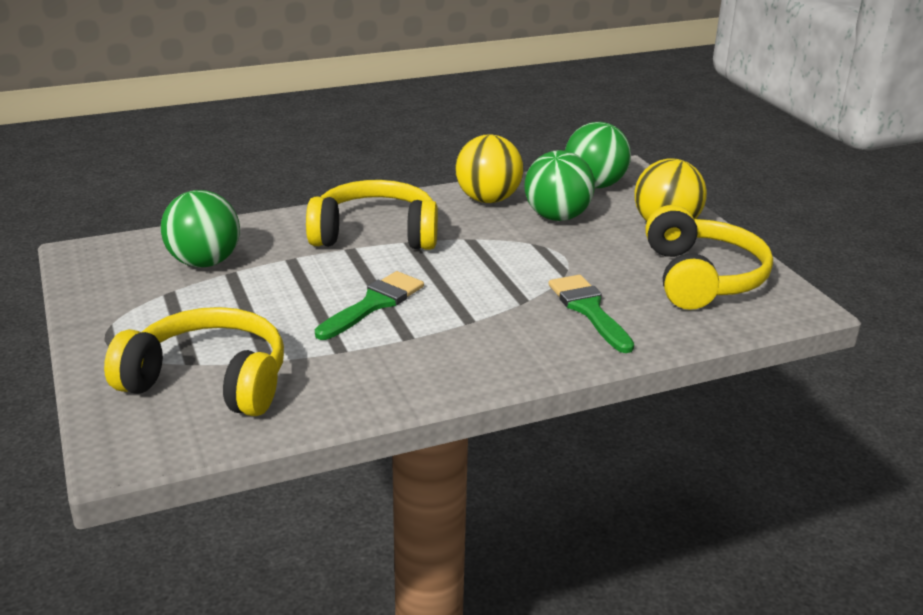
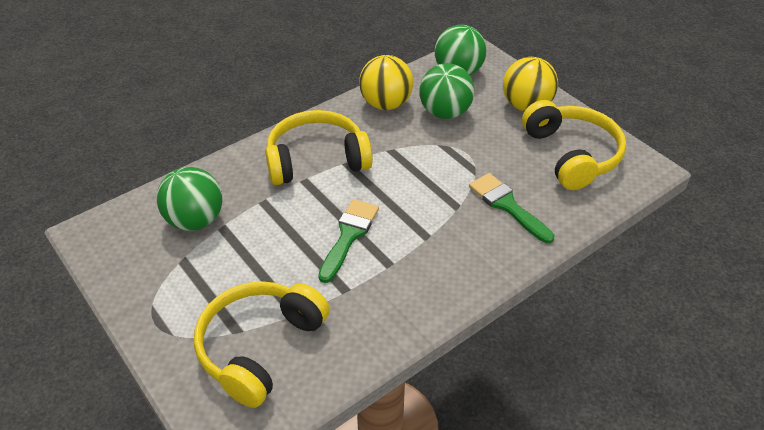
camera: 15 degrees left, 15 degrees up
yellow headphones [104,307,284,416] -> yellow headphones turned 60 degrees counterclockwise [194,281,330,408]

